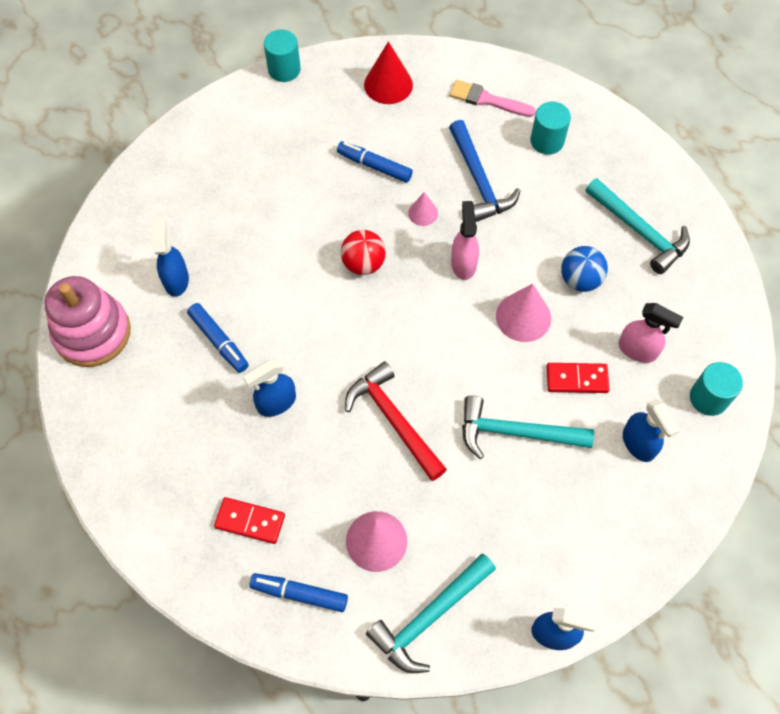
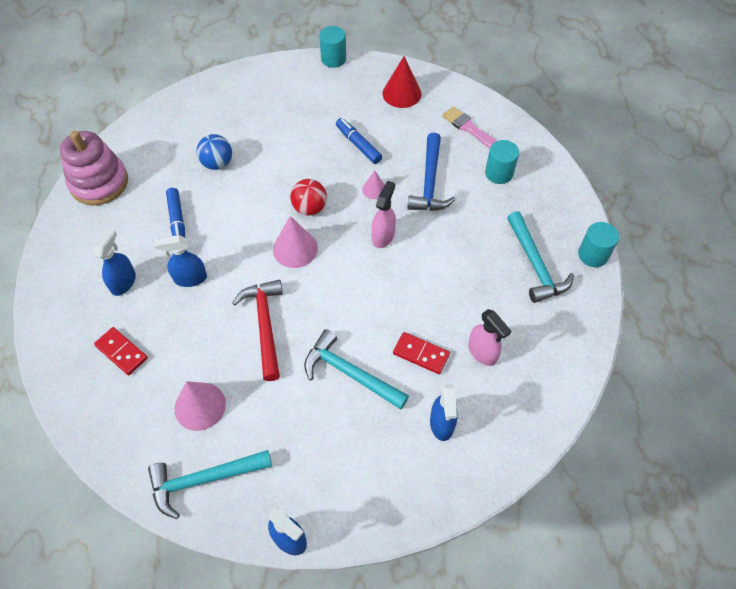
camera: 25 degrees right, 5 degrees down
blue spray bottle [153,218,189,297] -> blue spray bottle moved to [93,228,136,296]
blue marker [250,573,348,612] -> none
pink cone [496,283,551,342] -> pink cone moved to [273,216,318,268]
blue ball [561,246,608,292] -> blue ball moved to [196,134,232,170]
turquoise cylinder [690,362,743,416] -> turquoise cylinder moved to [578,222,619,267]

